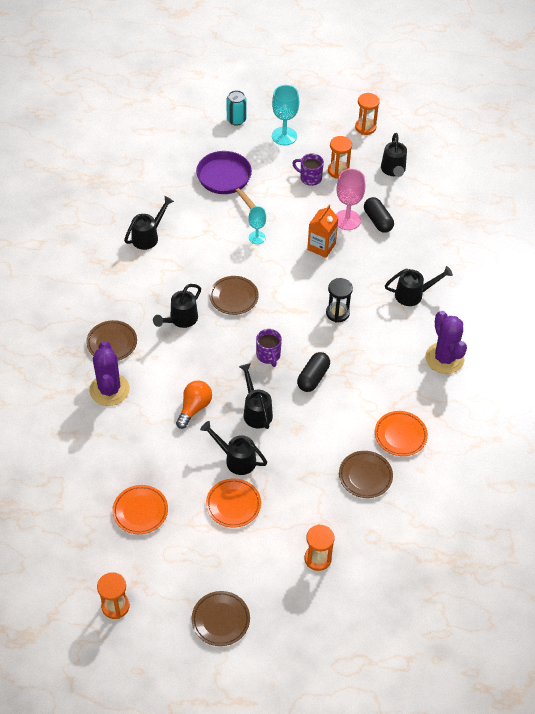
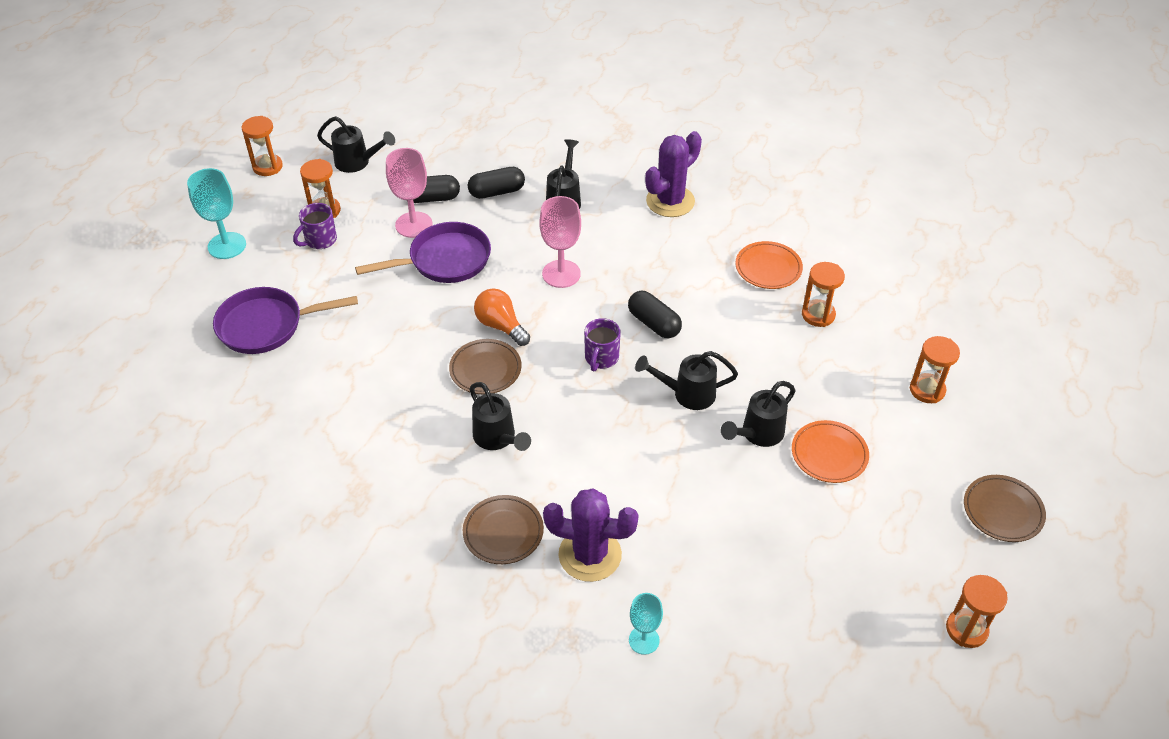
camera: 70 degrees left, 5 degrees down
orange plate [112,485,168,534] -> none
black watering can [124,196,174,250] -> none
orange light bulb [176,380,212,429] -> orange light bulb moved to [474,288,530,346]
turquoise can [226,90,247,126] -> none
turquoise goblet [249,206,266,244] -> turquoise goblet moved to [629,593,663,655]
purple mug [256,329,282,367] -> purple mug turned 105 degrees clockwise [584,318,621,372]
orange carton [307,205,338,258] -> purple pan [355,222,491,283]
black hourglass [326,278,353,323] -> pink goblet [539,196,581,288]
brown plate [339,451,393,498] -> orange hourglass [802,262,845,327]
purple cactus [426,311,467,374] -> purple cactus turned 45 degrees counterclockwise [645,131,702,217]
none -> black capsule [468,167,525,199]

